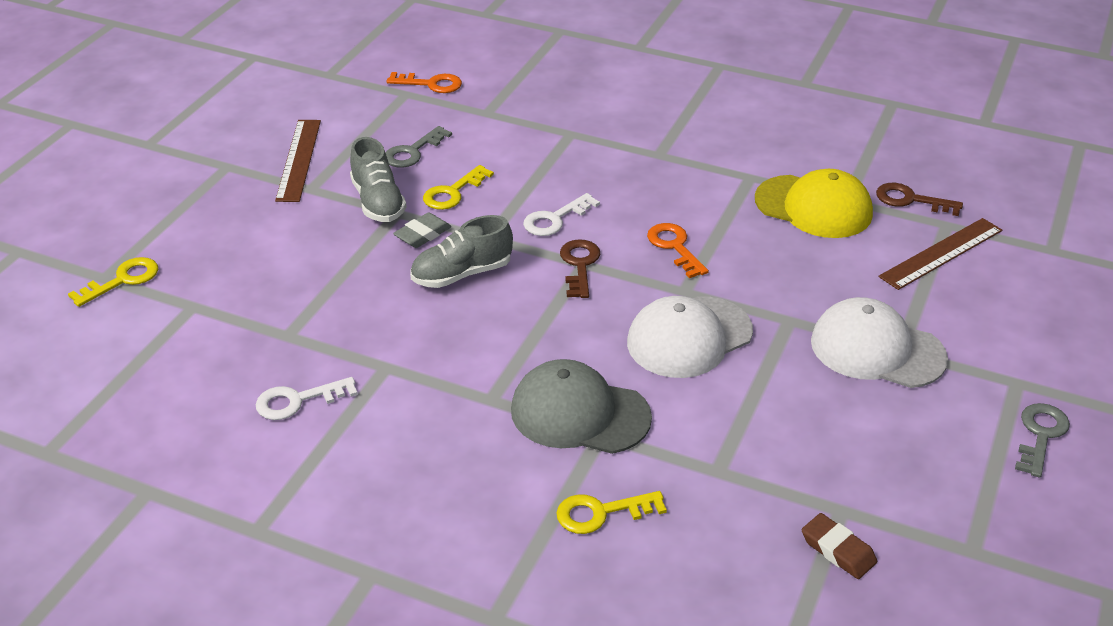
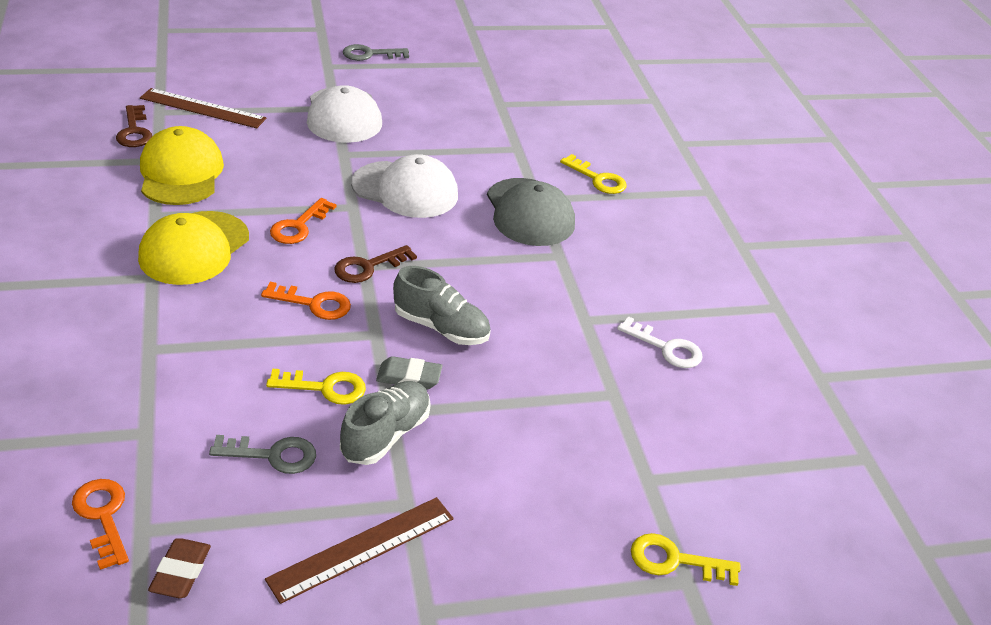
camera: 130 degrees left, 0 degrees up
white key [523,193,600,236] -> orange key [261,282,351,320]
brown eraser [802,513,877,579] -> brown eraser moved to [148,538,211,598]
none -> yellow cap [138,211,249,285]

